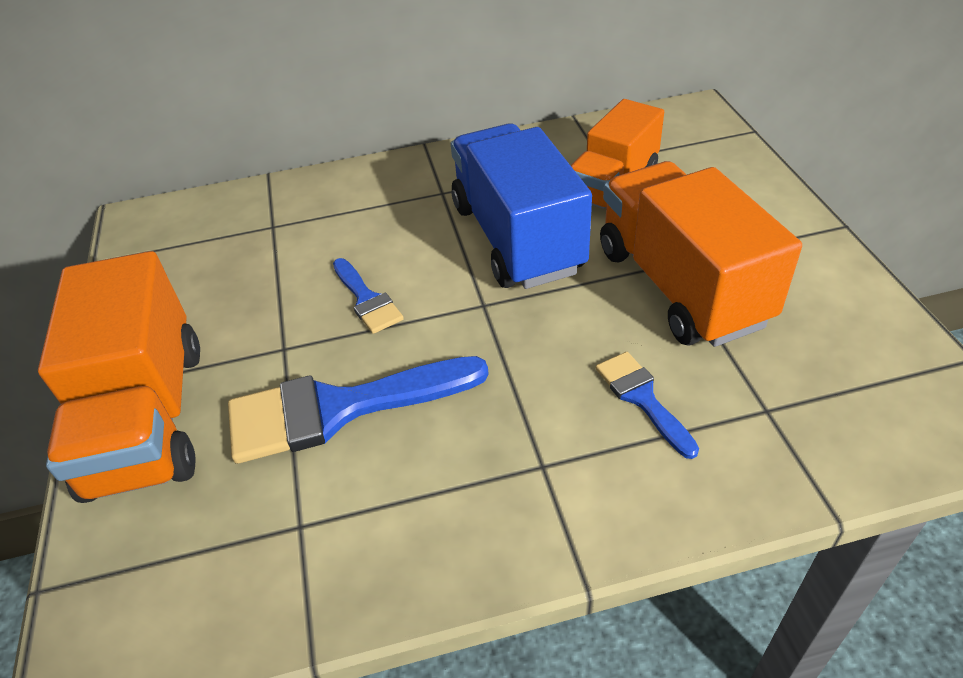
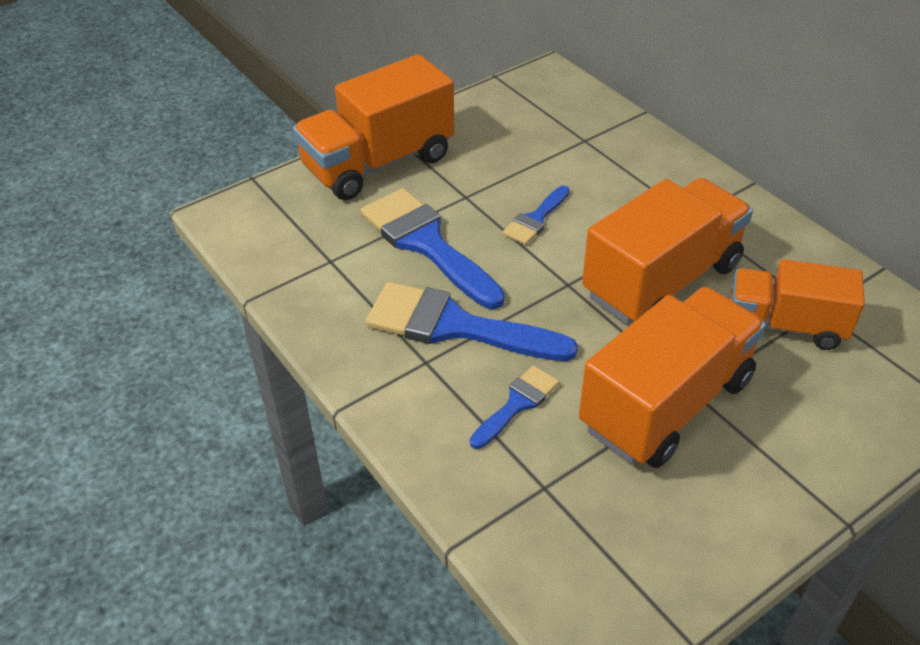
camera: 65 degrees right, 0 degrees up
blue truck [451,123,592,289] -> orange truck [582,178,753,324]
none -> blue brush [366,282,578,361]

